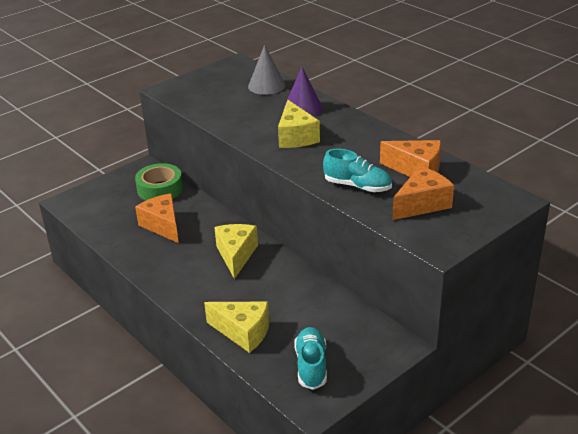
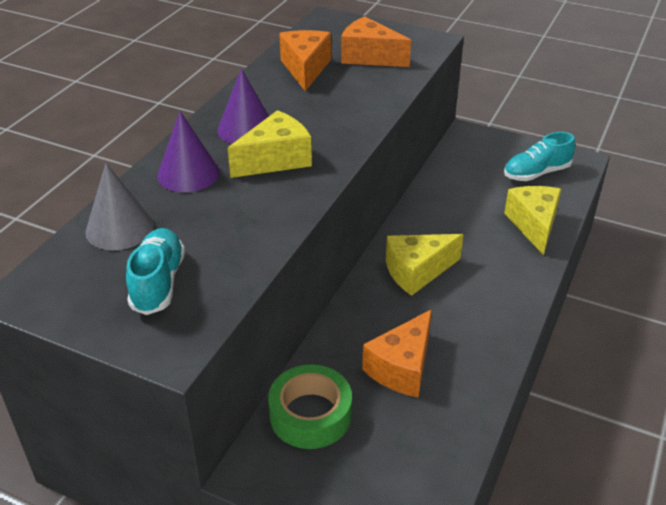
camera: 115 degrees left, 5 degrees up
turquoise shoe [323,149,392,192] -> turquoise shoe moved to [126,228,185,315]
none -> purple cone [217,68,269,144]

